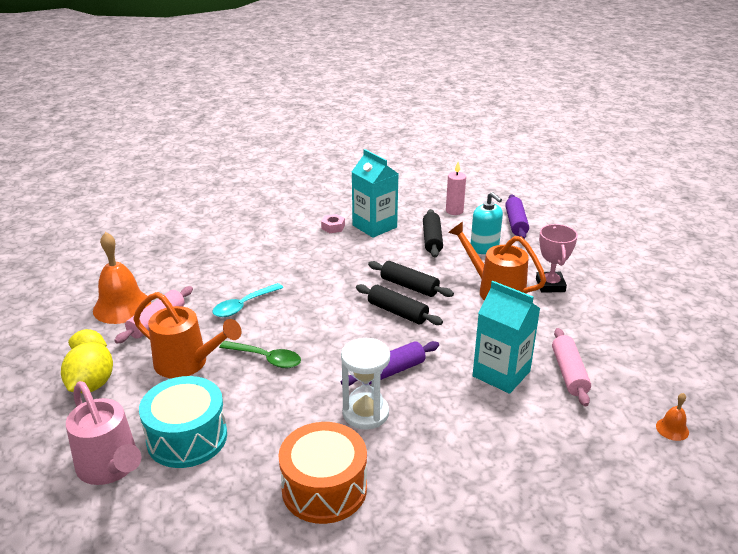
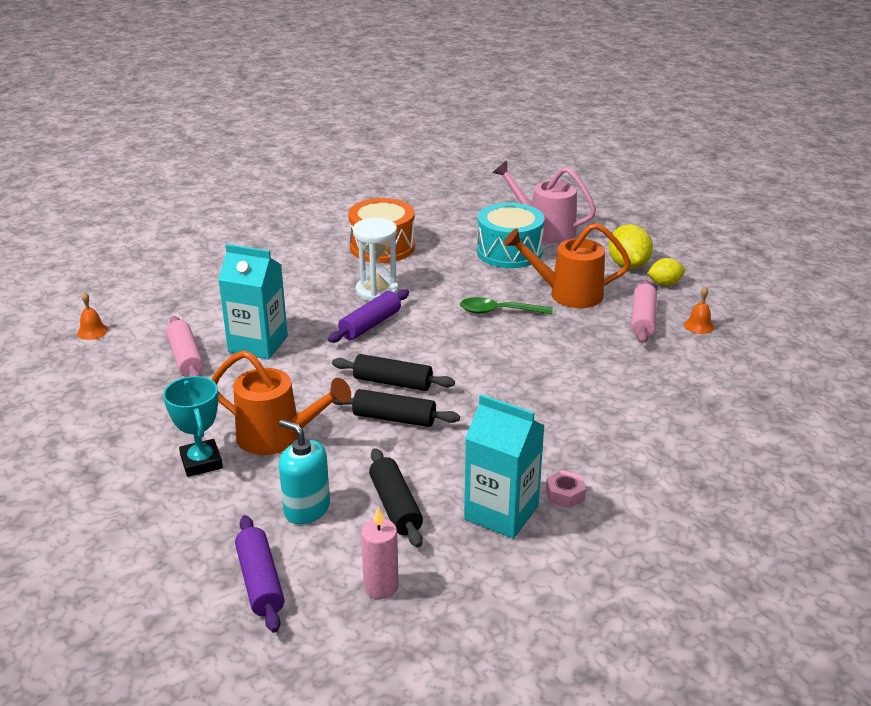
camera: 160 degrees right, 0 degrees up
orange bell [93,232,151,324] -> orange bell [684,286,714,334], size x0.46
turquoise spoon [213,283,283,317] -> none
pink trophy [536,224,578,293] -> turquoise trophy [163,376,223,477]

